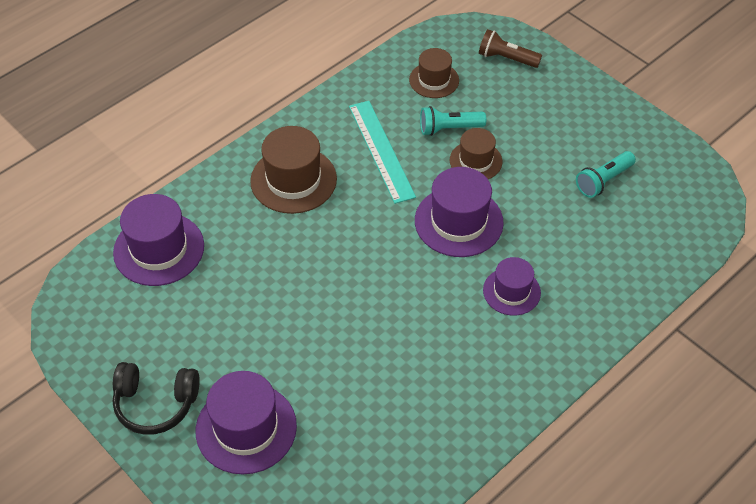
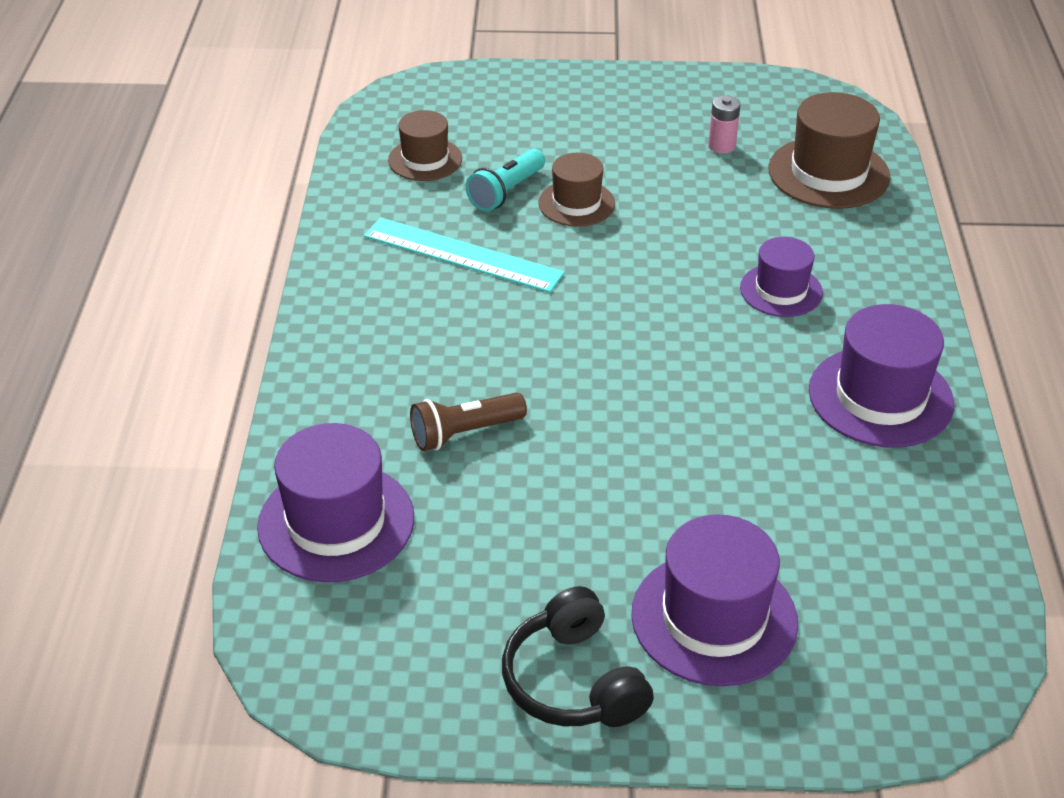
camera: 45 degrees left, 10 degrees down
black headphones [113,362,200,435] -> black headphones turned 105 degrees clockwise [502,586,654,727]
brown hat [250,126,337,214] -> brown hat moved to [768,92,891,209]
purple hat [415,167,504,257] -> purple hat moved to [809,304,954,448]
brown flashlight [479,29,542,68] -> brown flashlight moved to [410,392,527,451]
turquoise flashlight [576,151,636,198] -> pink battery [708,95,740,154]

